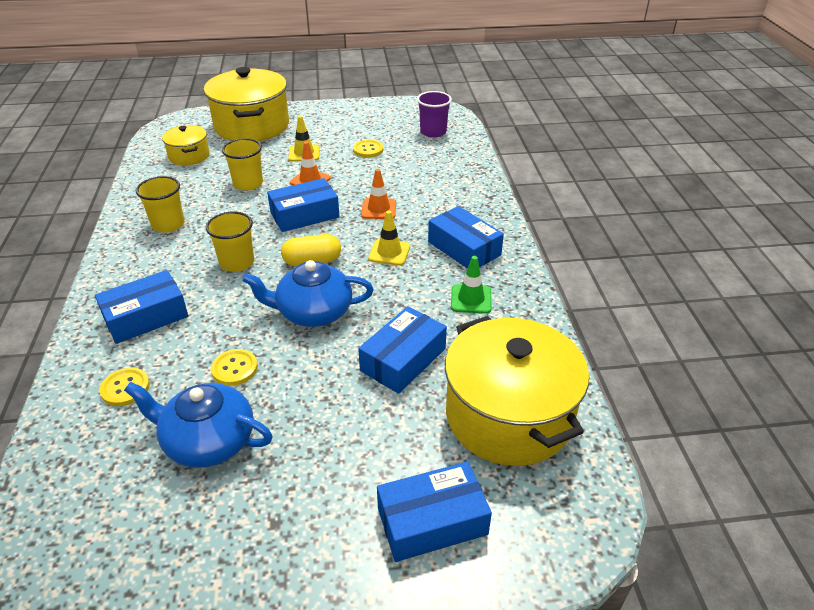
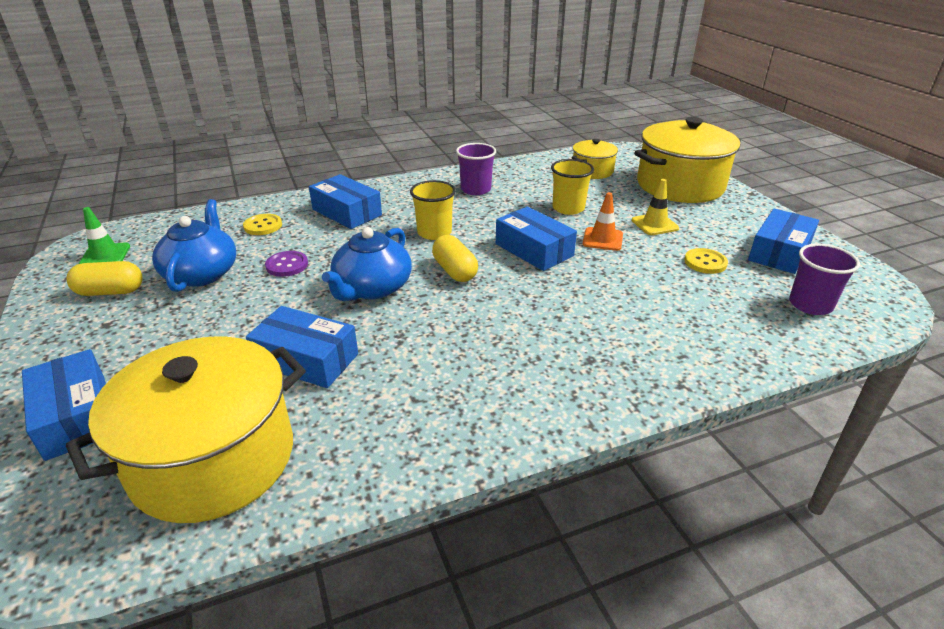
camera: 75 degrees right, 5 degrees down
yellow cup [136,176,185,233] -> purple cup [456,143,496,195]
yellow button [211,349,258,386] -> purple button [265,251,308,277]
blue teapot [242,260,374,327] -> blue teapot turned 135 degrees counterclockwise [322,227,412,301]
orange traffic cone [361,169,396,219] -> none
yellow traffic cone [368,210,410,266] -> none
blue box [428,206,504,269] -> blue box moved to [748,209,819,274]
green traffic cone [451,256,491,314] -> green traffic cone moved to [79,207,130,264]
none -> yellow capsule [67,261,143,296]

